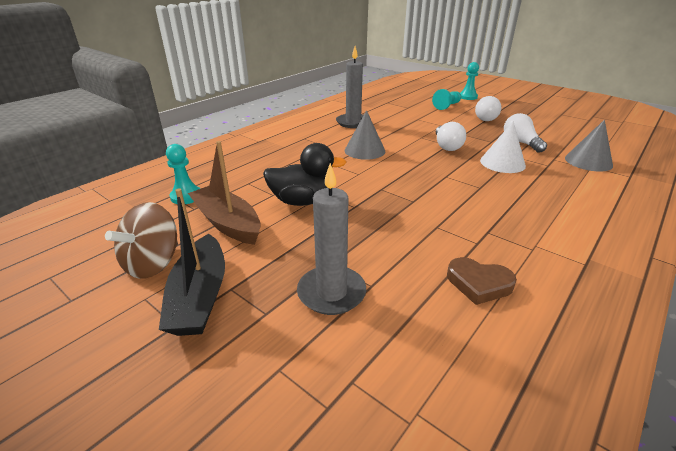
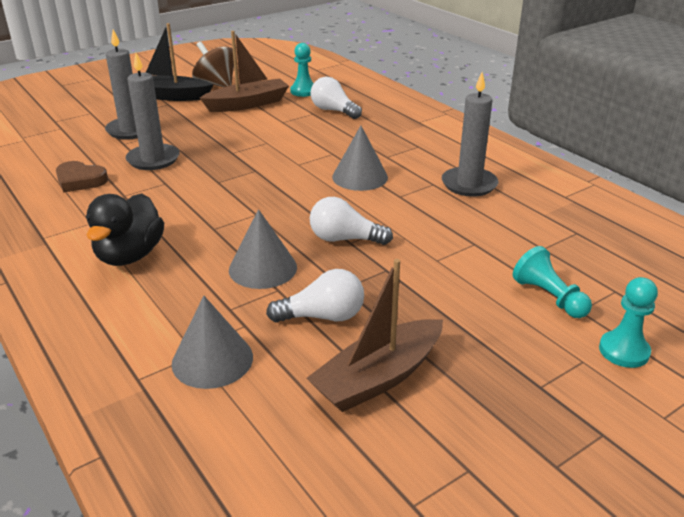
camera: 105 degrees right, 0 degrees up
black duck [263,143,346,206] -> black duck moved to [86,193,164,266]
brown heart [447,257,517,305] -> brown heart turned 105 degrees counterclockwise [56,161,108,193]
white light bulb [475,96,501,121] -> white light bulb moved to [310,77,362,119]
white cone [480,121,526,173] -> grey cone [229,209,297,289]
none -> grey candle [126,53,180,170]
none -> brown boat [306,259,443,412]

